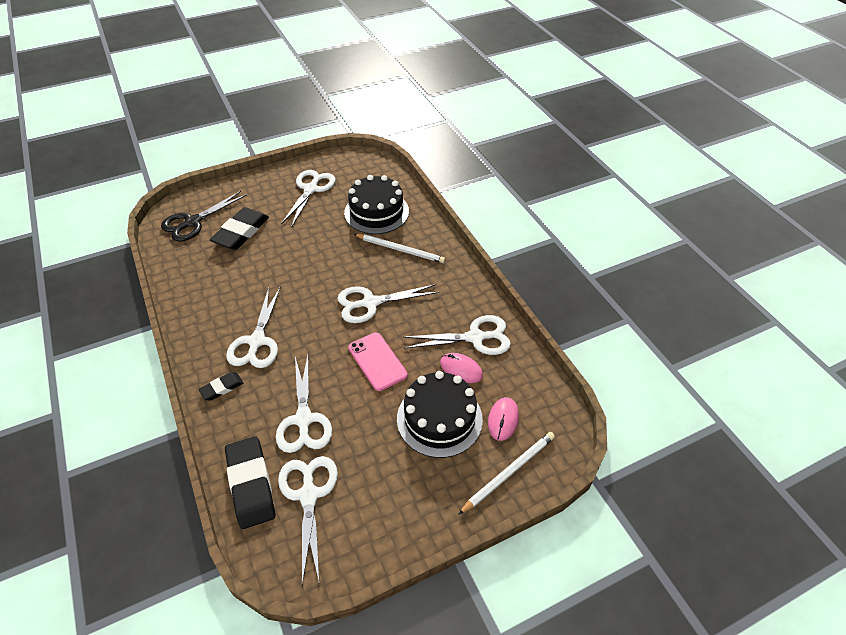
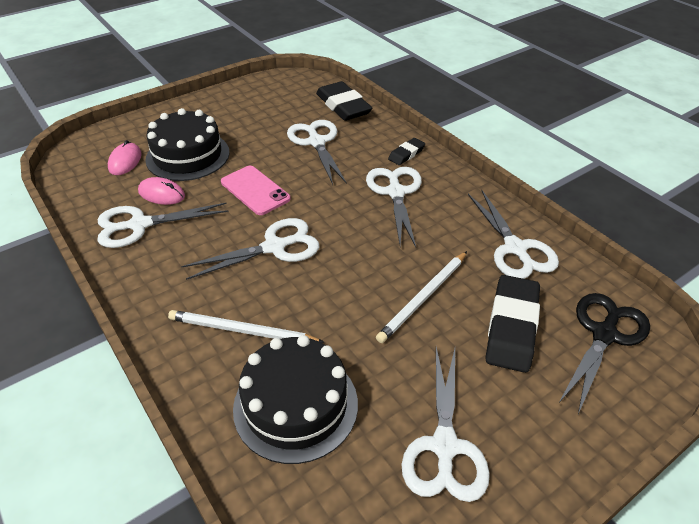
camera: 170 degrees right, 5 degrees down
white scissors [278,456,338,584] -> white scissors moved to [468,190,559,279]
white pencil [458,432,555,515] -> white pencil moved to [376,251,467,343]

